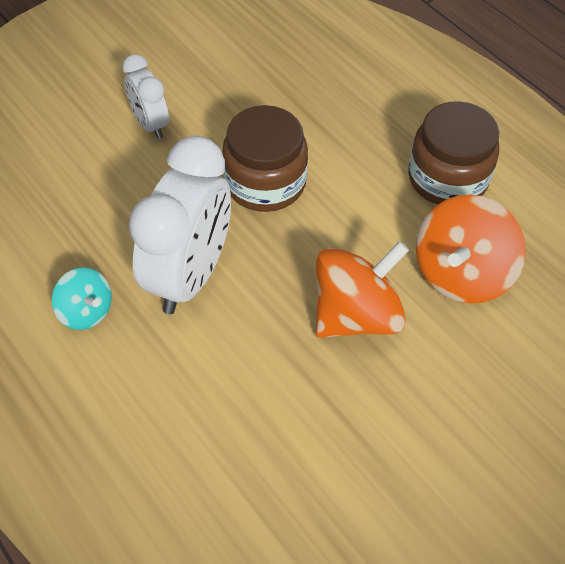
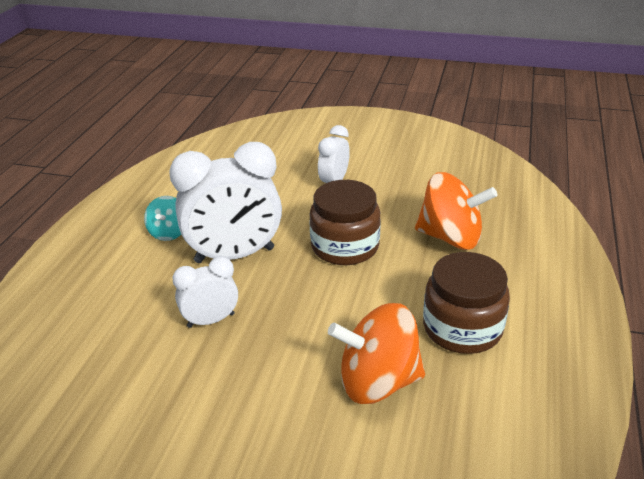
camera: 55 degrees right, 20 degrees down
orange spinning top [316,241,409,338] -> orange spinning top moved to [415,172,497,250]
none -> white clock [172,257,238,328]

